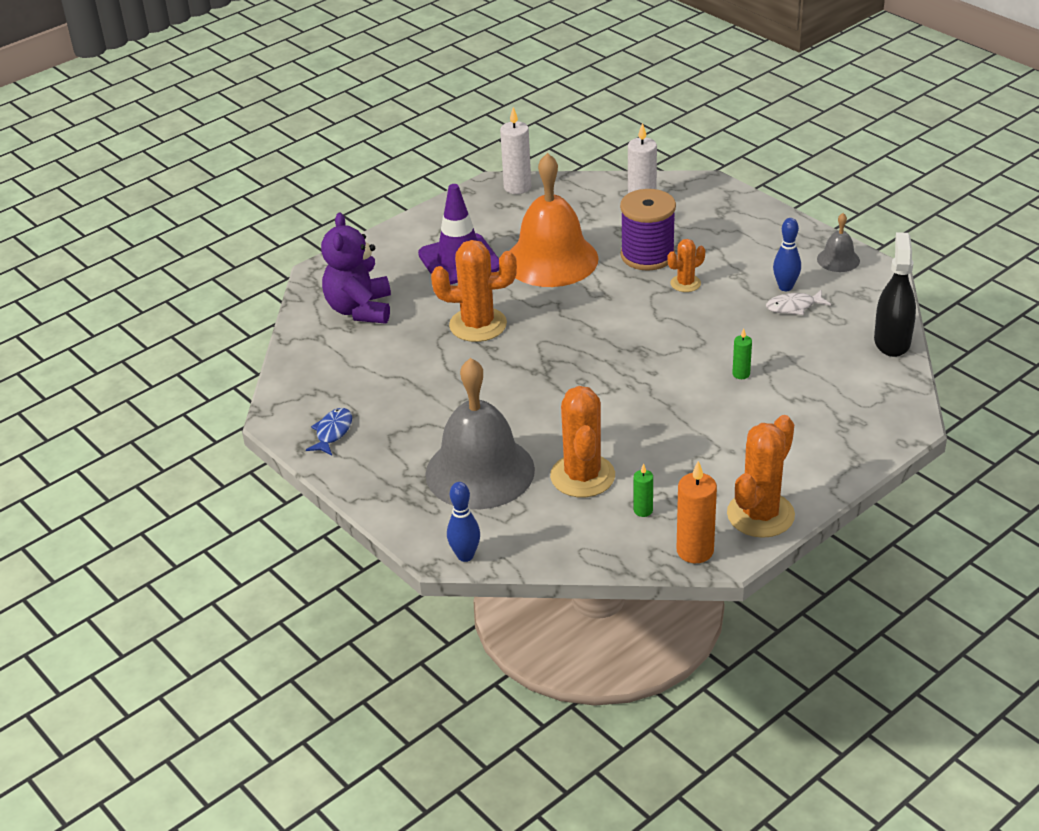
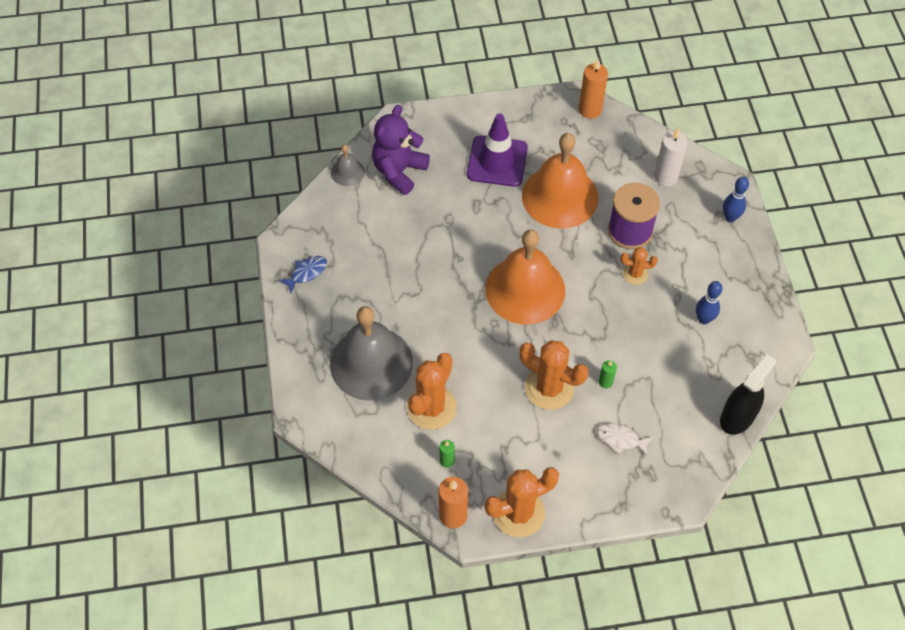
camera: 30 degrees right, 20 degrees up
orange cactus [431,240,517,342] -> orange cactus moved to [519,340,589,410]
blue bowling pin [447,482,480,562] -> blue bowling pin moved to [723,177,749,222]
white candle [500,107,531,194] -> orange candle [579,58,608,119]
white fish [766,290,831,315] -> white fish moved to [597,423,653,457]
grey bell [817,213,860,272] -> grey bell moved to [331,145,365,186]
none -> orange bell [485,230,565,325]

